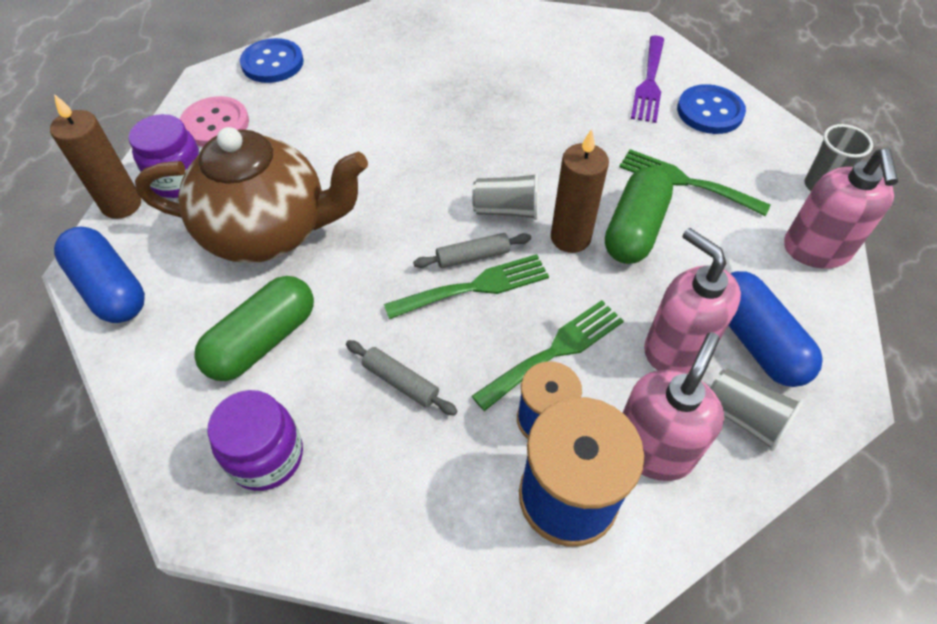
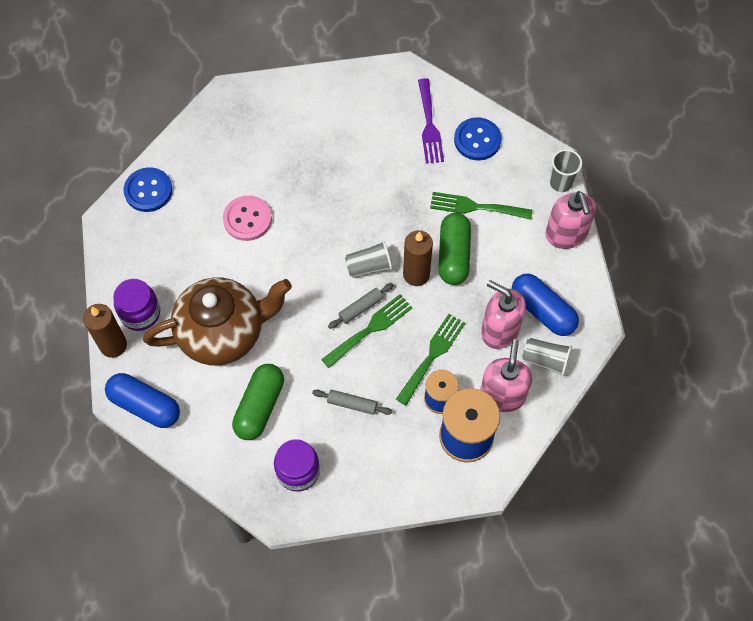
camera: 20 degrees left, 10 degrees up
pink button [180,96,249,147] -> pink button moved to [223,195,272,241]

